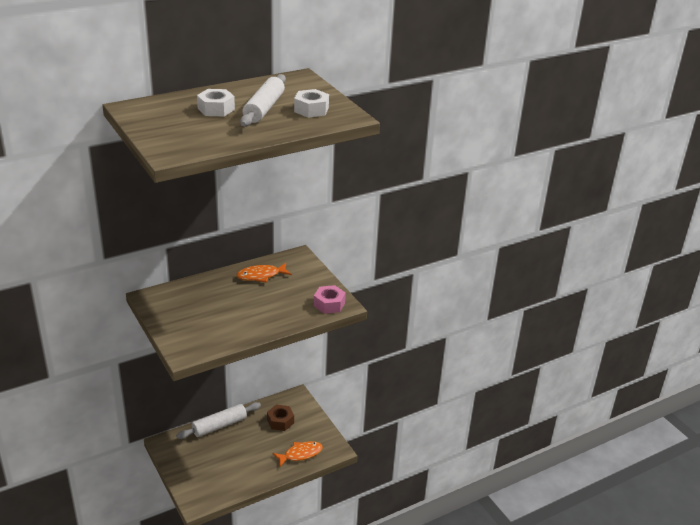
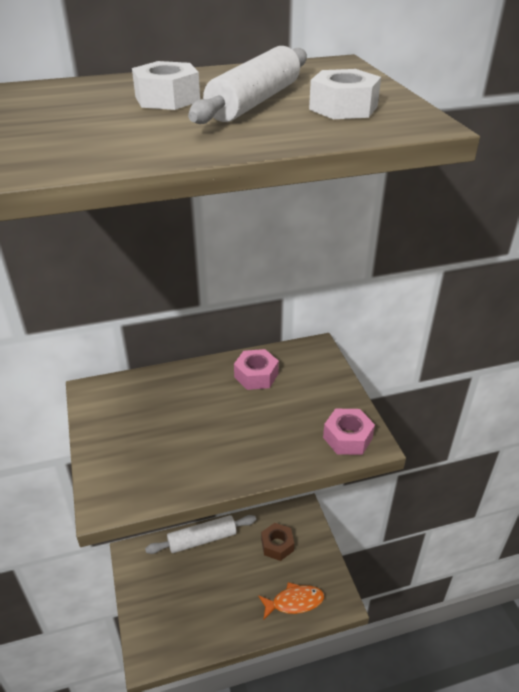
camera: 15 degrees right, 5 degrees up
orange fish [236,263,291,283] -> pink nut [234,349,279,390]

